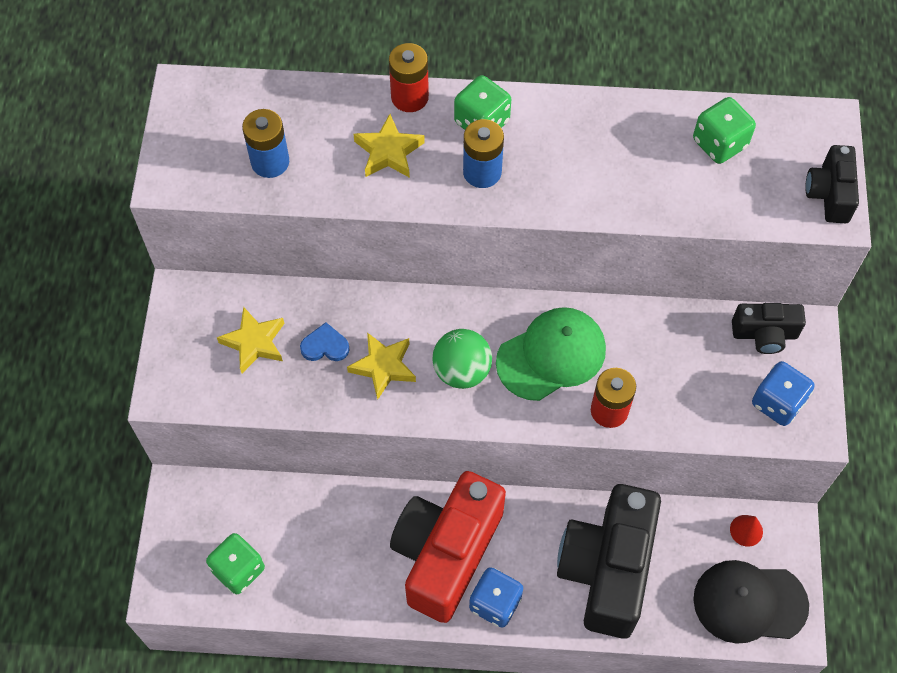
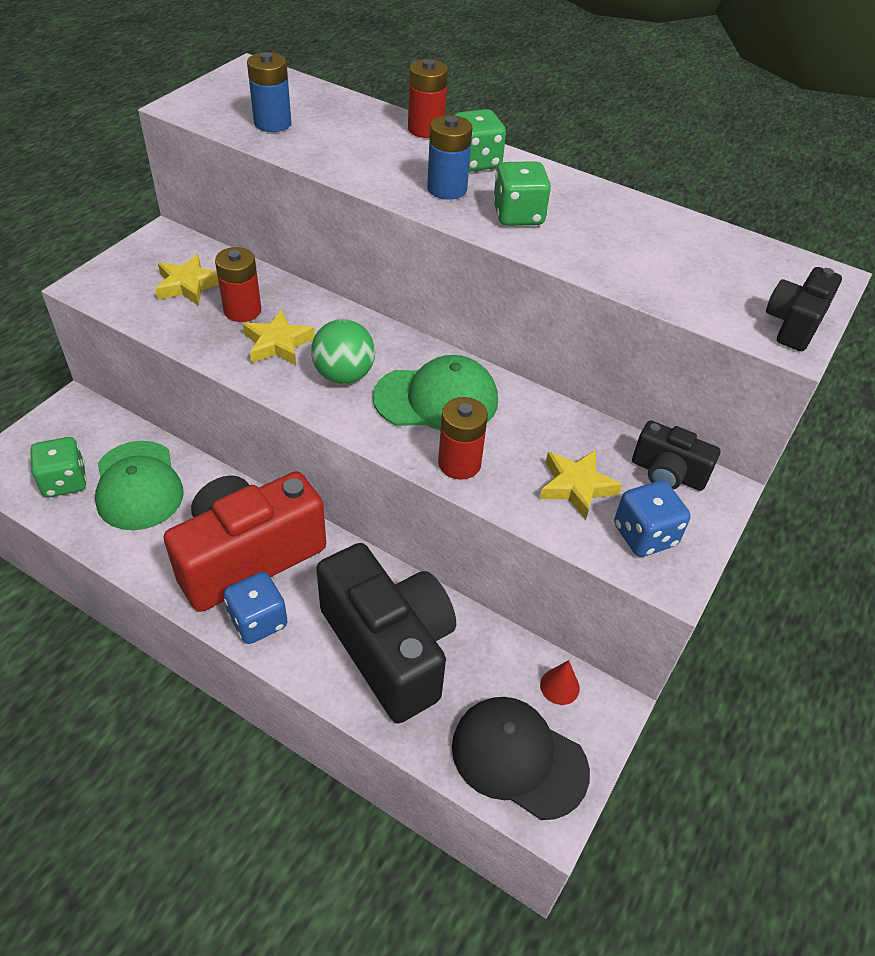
camera: 25 degrees right, 15 degrees down
blue heart [300,322,350,361] -> red battery [215,247,261,322]
yellow star [354,114,425,178] -> yellow star moved to [540,450,622,520]
black camera [557,484,661,639] -> black camera turned 105 degrees clockwise [316,543,456,724]
green dice [693,97,756,164] -> green dice moved to [493,161,551,226]
none -> green cap [95,441,183,530]

